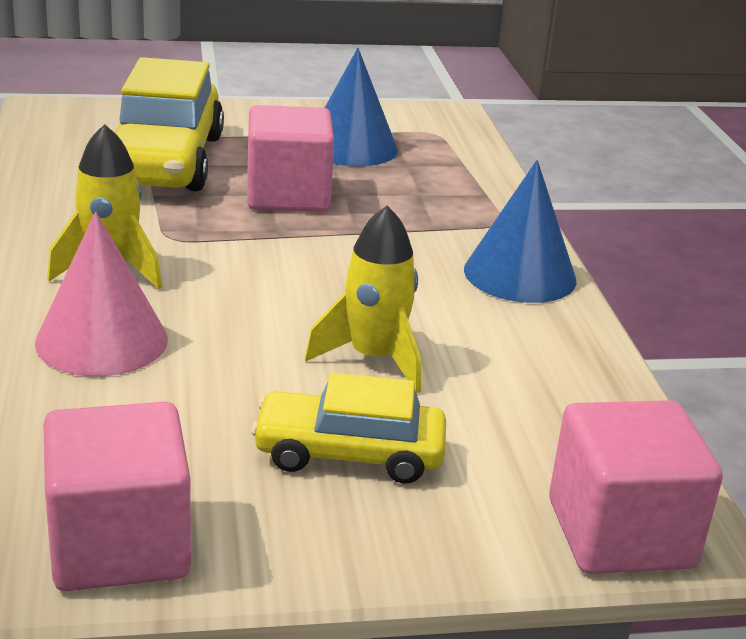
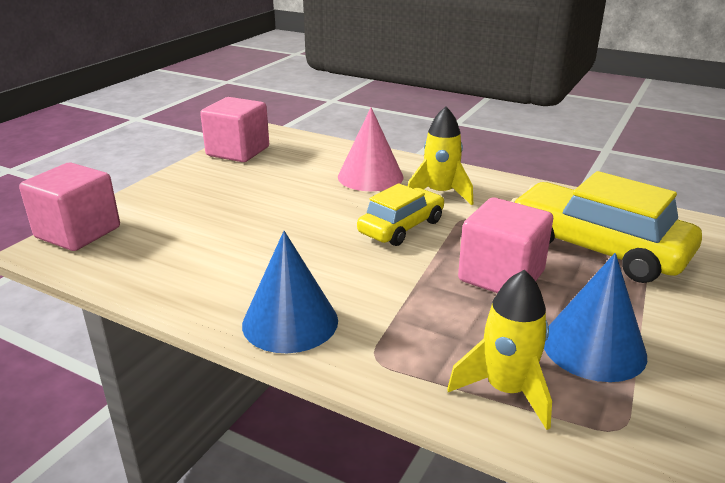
camera: 130 degrees right, 0 degrees up
yellow car [251,373,446,484] -> yellow car moved to [357,183,444,246]
yellow rocket [305,206,421,393] -> yellow rocket moved to [447,270,552,430]

